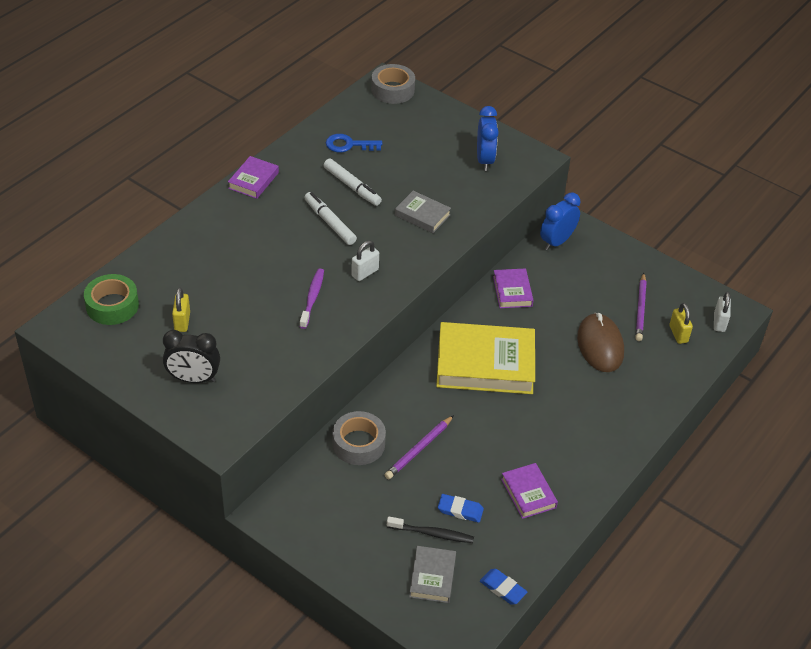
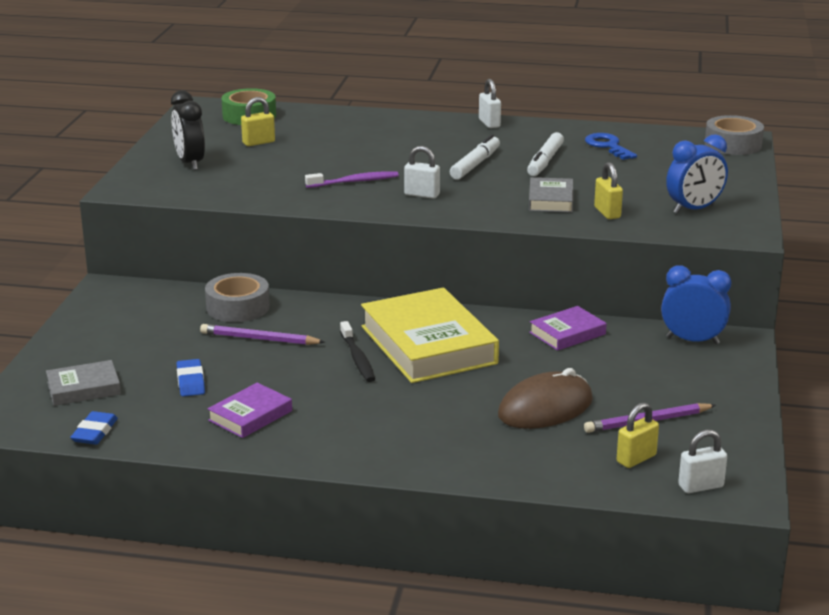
camera: 65 degrees right, 20 degrees down
purple book [228,156,279,199] -> white padlock [479,79,501,128]
black toothbrush [387,516,474,543] -> black toothbrush moved to [340,321,375,382]
none -> yellow padlock [594,162,623,219]

